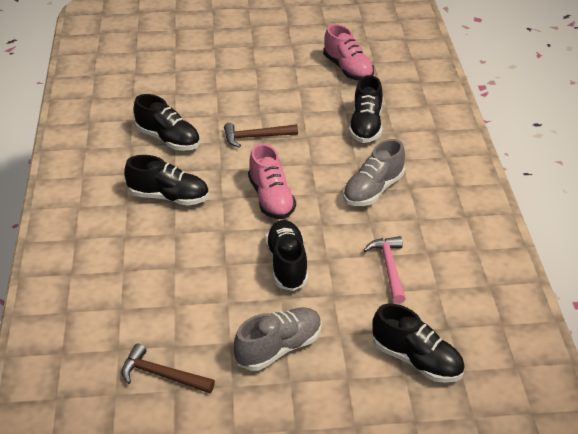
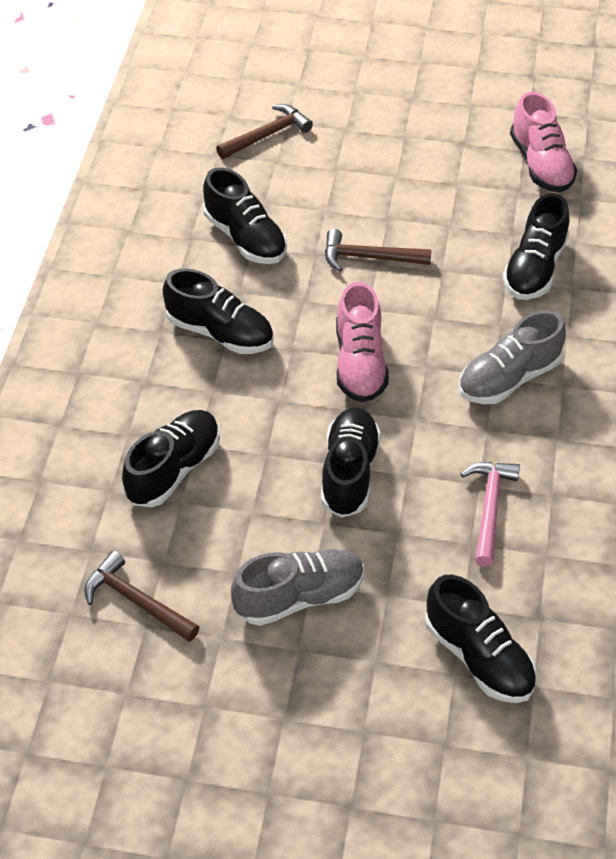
camera: 15 degrees right, 10 degrees up
none -> black shoe [122,410,220,507]
none -> brown hammer [216,104,313,159]

